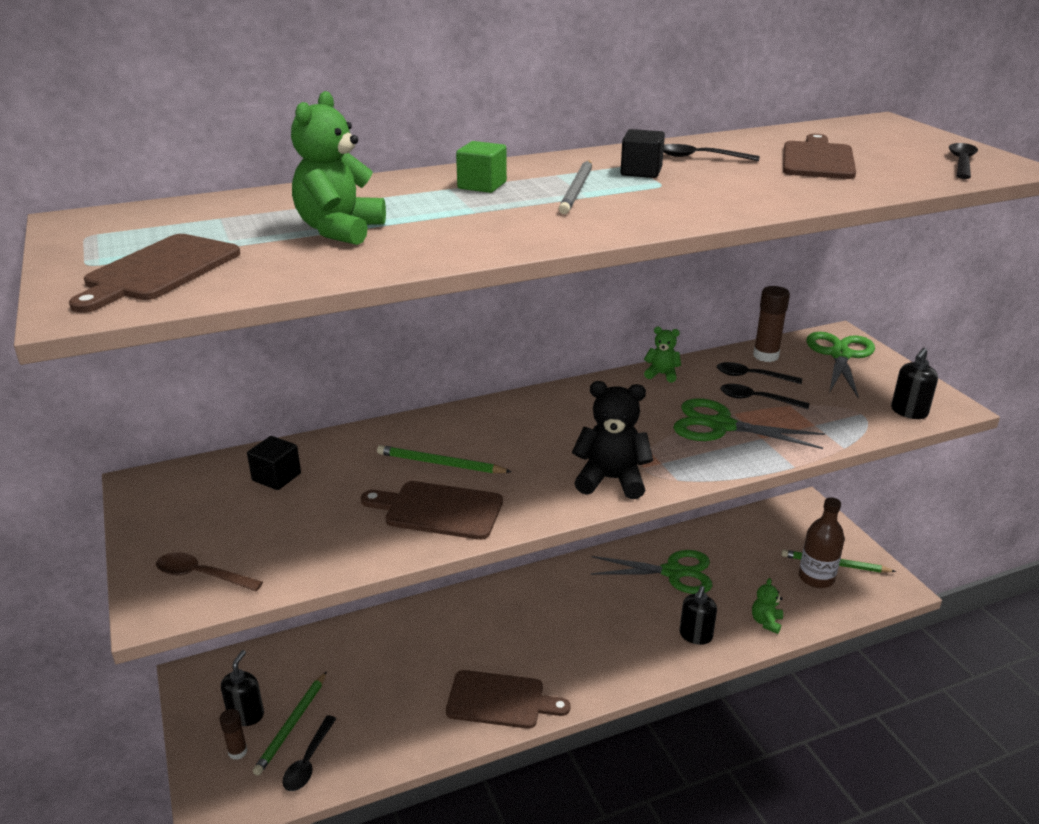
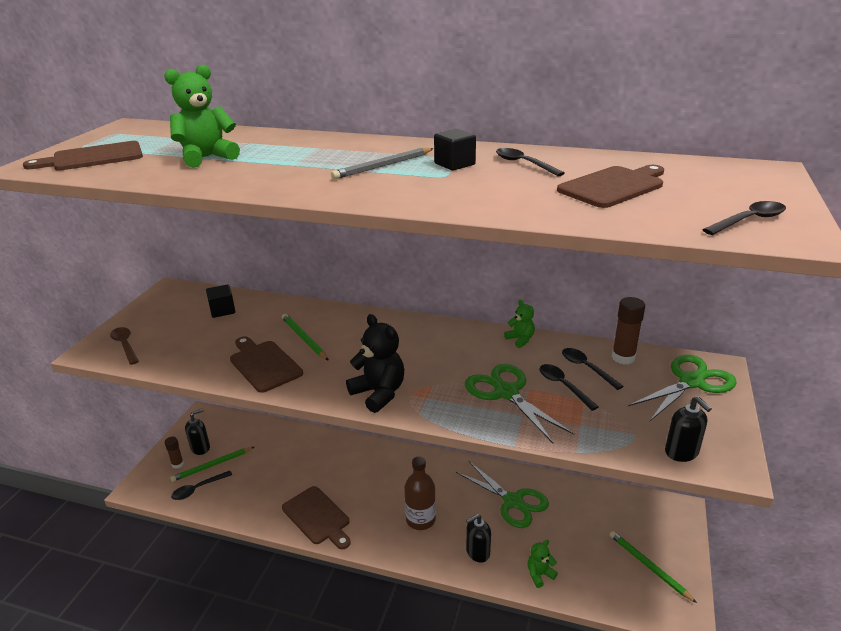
camera: 40 degrees right, 0 degrees up
green cube [456,141,507,193] -> none
brown bottle [799,497,845,588] -> brown bottle moved to [404,457,436,530]
black soap dispenser [891,348,938,419] -> black soap dispenser turned 105 degrees counterclockwise [665,396,712,462]

